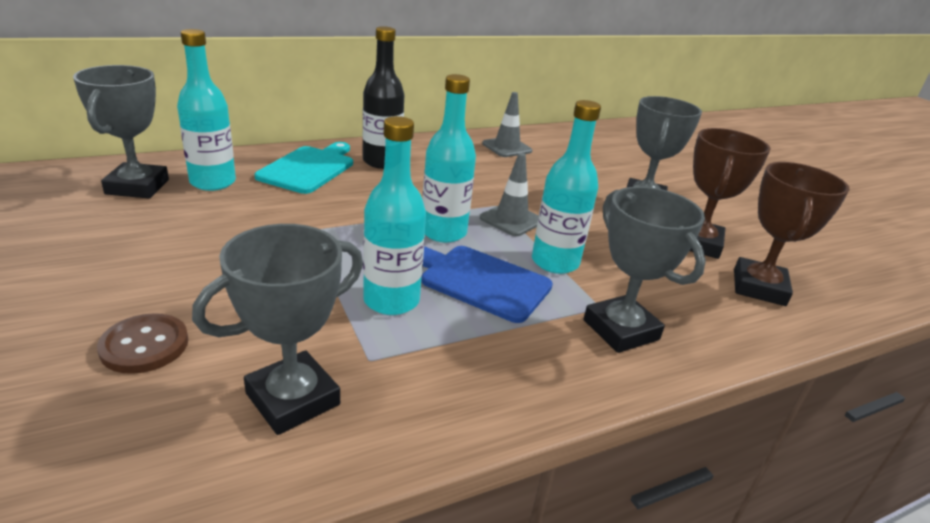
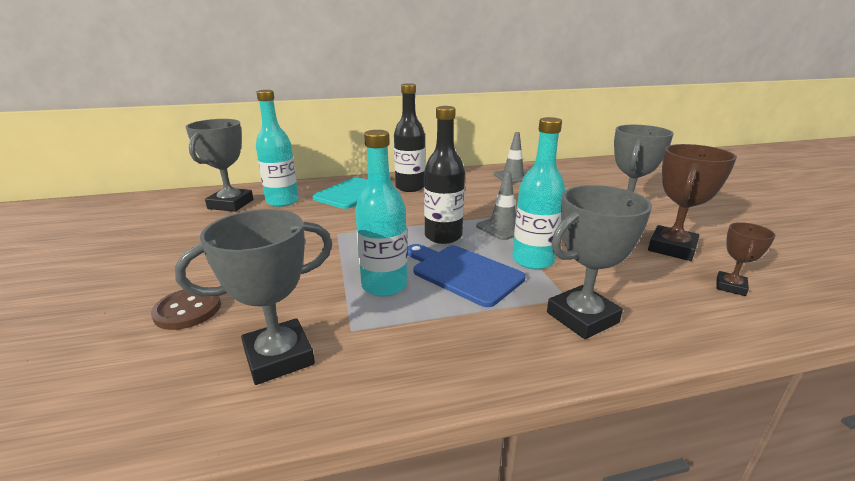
camera: 15 degrees right, 5 degrees down
turquoise bottle [422,74,476,243] -> black bottle [424,106,465,244]
grey trophy [583,186,706,353] -> grey trophy turned 75 degrees clockwise [547,185,652,339]
brown trophy [734,162,850,306] -> brown trophy [716,222,775,296], size x0.55

